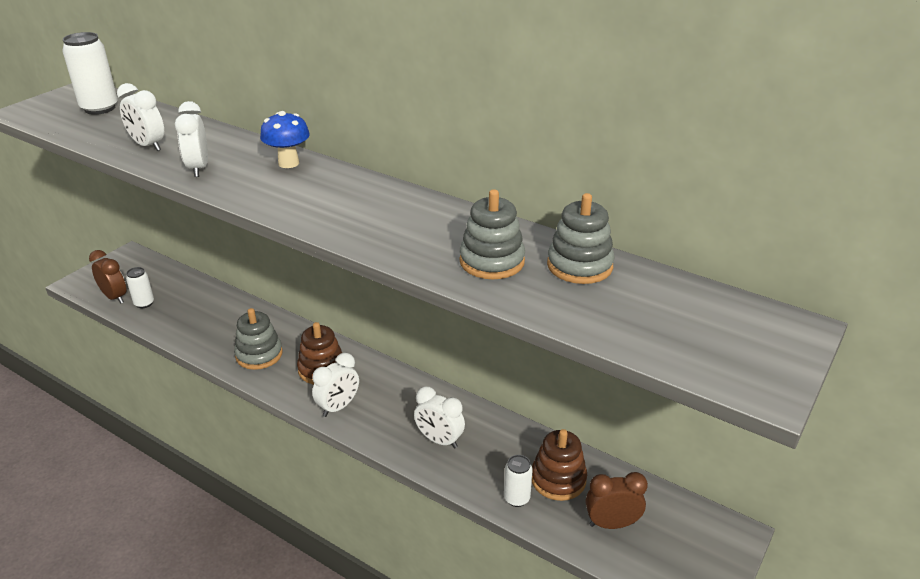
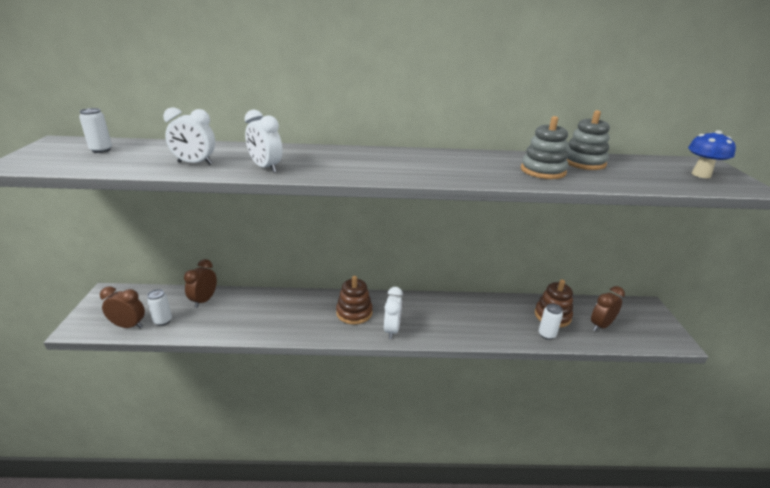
camera: 35 degrees left, 5 degrees down
white can [62,32,118,115] -> white can [79,108,112,153], size x0.59
grey stacking toy [234,308,283,370] -> none
blue mushroom [260,111,310,168] -> blue mushroom moved to [688,130,736,178]
white clock [414,386,465,448] -> none
none -> brown clock [184,259,217,308]

